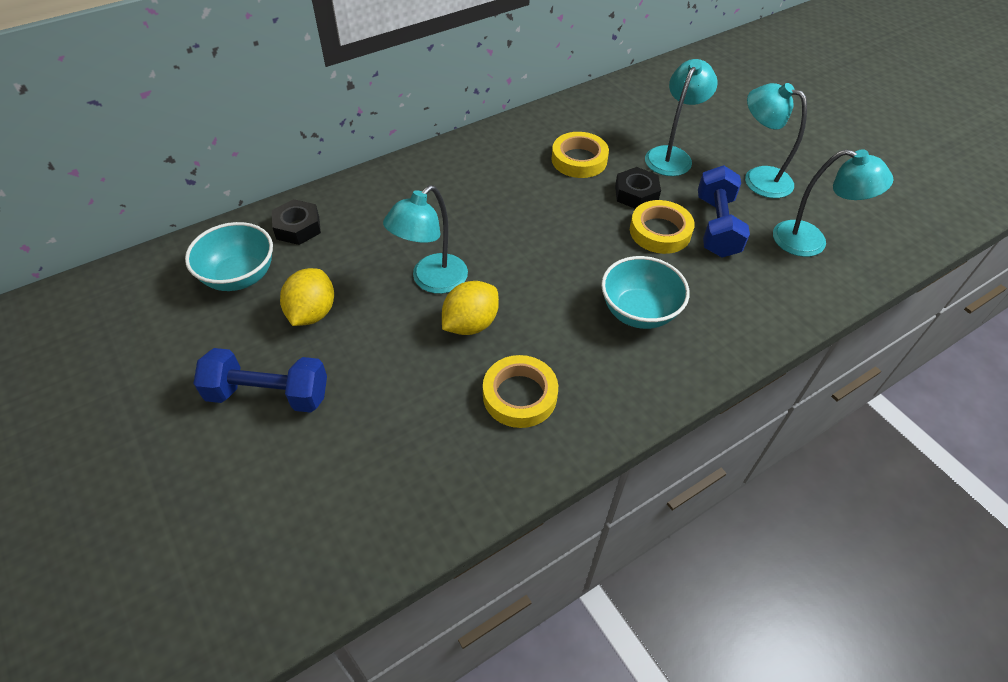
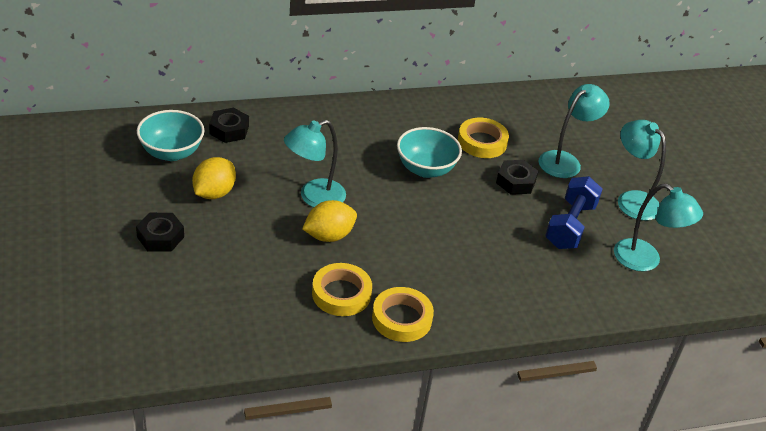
camera: 15 degrees right, 10 degrees down
blue dumbbell [194,348,327,413] -> black nut [136,213,184,252]
turquoise bowl [601,256,690,329] -> turquoise bowl moved to [397,127,462,178]
yellow tape [630,200,695,254] -> yellow tape moved to [372,287,434,342]

